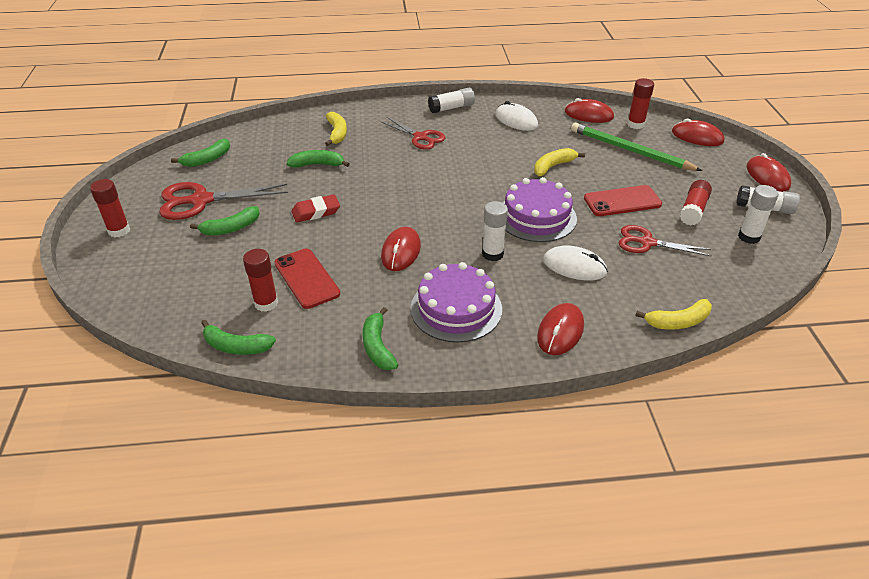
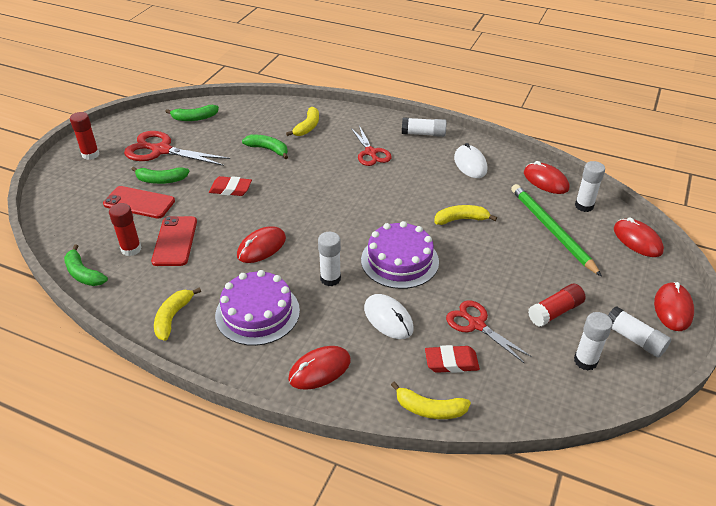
camera: 30 degrees right, 0 degrees up
green banana [363,307,398,370] -> yellow banana [154,287,201,341]
red phone [584,185,662,216] -> red phone moved to [103,186,175,218]
red glue stick [627,78,654,129] -> white glue stick [575,161,605,212]
none -> red eraser [425,345,480,373]

